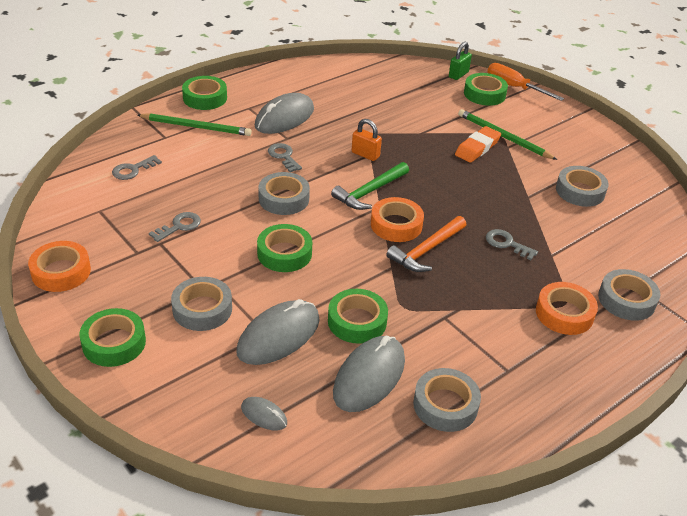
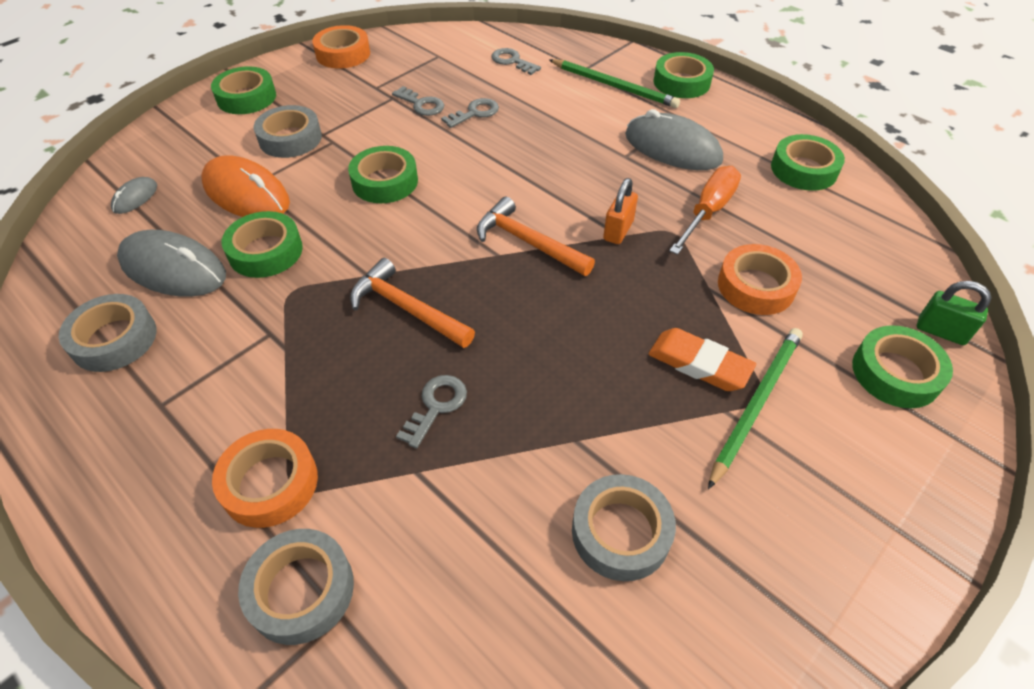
camera: 85 degrees right, 10 degrees up
green pencil [137,113,252,136] -> green pencil turned 60 degrees counterclockwise [549,59,680,108]
grey mouse [236,299,320,365] -> orange mouse [201,155,290,217]
grey tape [258,172,310,215] -> none
grey key [268,143,302,172] -> grey key moved to [441,98,499,128]
green hammer [331,162,409,210] -> orange hammer [477,197,595,276]
orange tape [371,197,424,242] -> orange tape moved to [718,244,802,315]
orange screwdriver [487,63,564,101] -> orange screwdriver moved to [669,166,741,255]
none -> green tape [771,134,845,191]

